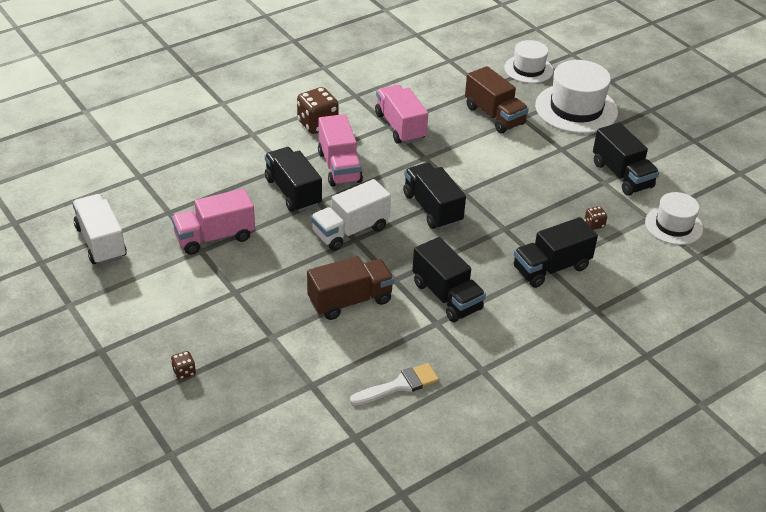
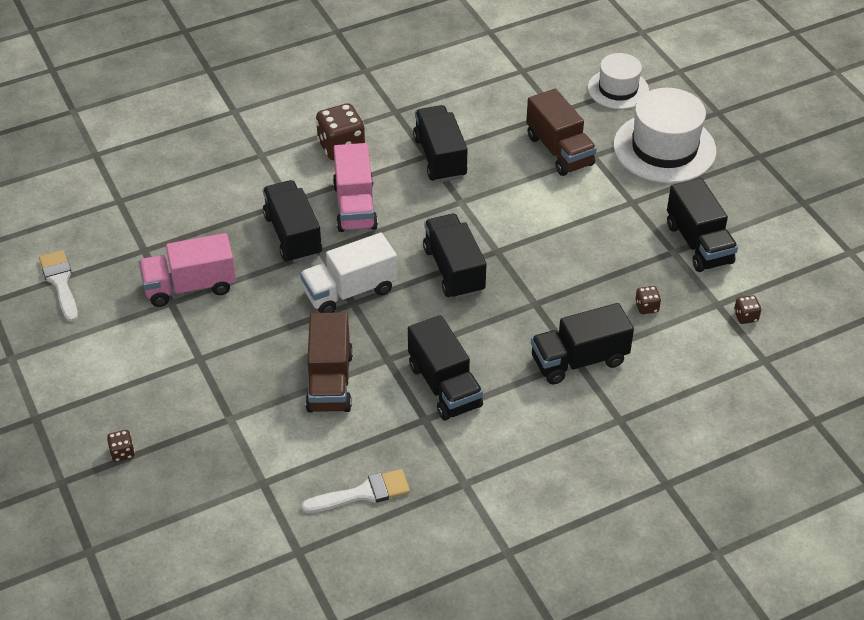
camera: 10 degrees right, 5 degrees up
white truck [72,194,127,265] -> white brush [39,250,78,322]
brown truck [307,256,394,320] -> brown truck turned 105 degrees clockwise [305,312,353,413]
pink truck [375,85,428,144] -> black truck [413,105,468,182]
white hat [645,192,703,245] -> brown dice [734,295,761,324]

